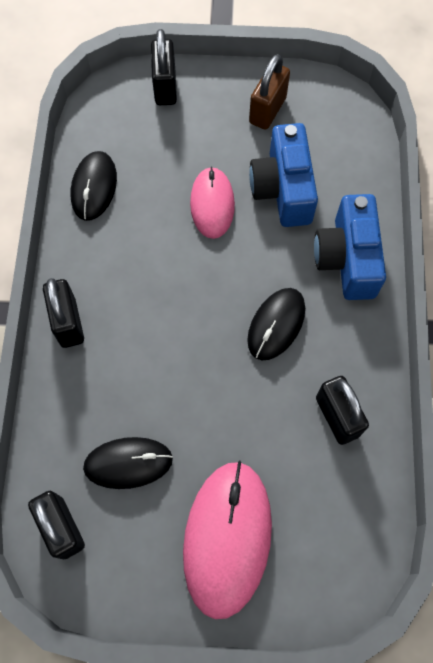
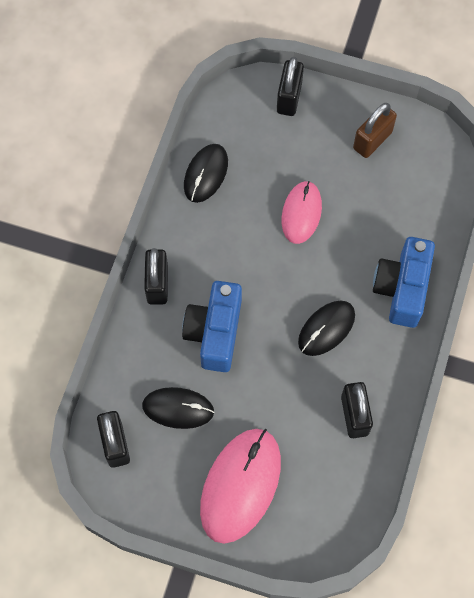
camera: 15 degrees right, 0 degrees up
blue camera [249,123,318,227] -> blue camera moved to [182,281,242,372]

